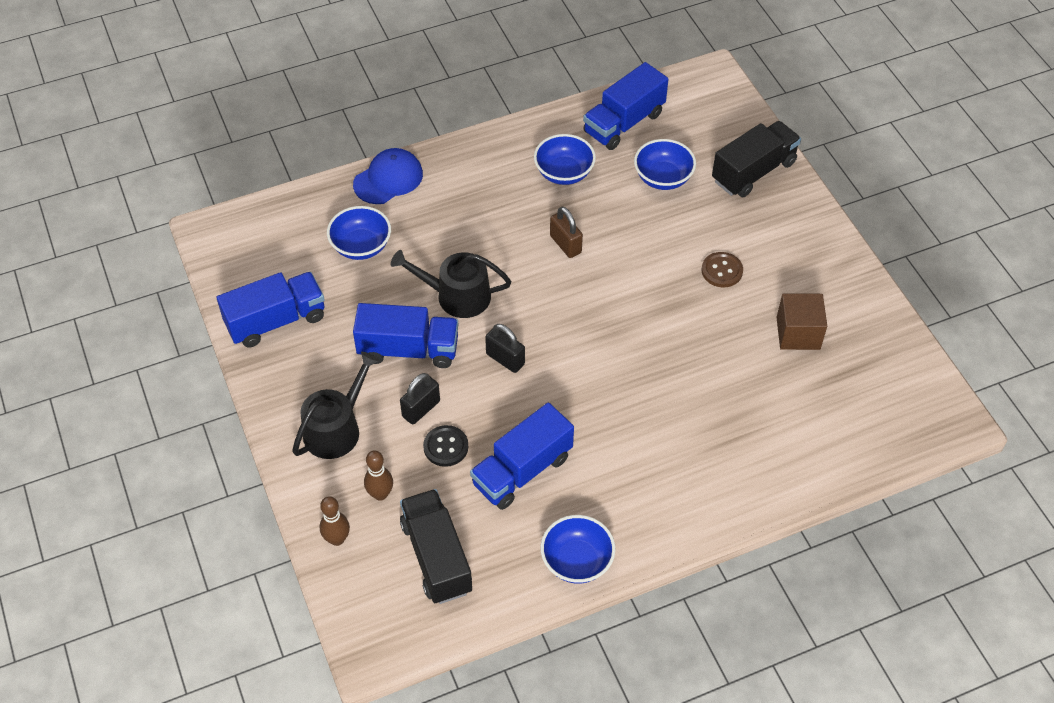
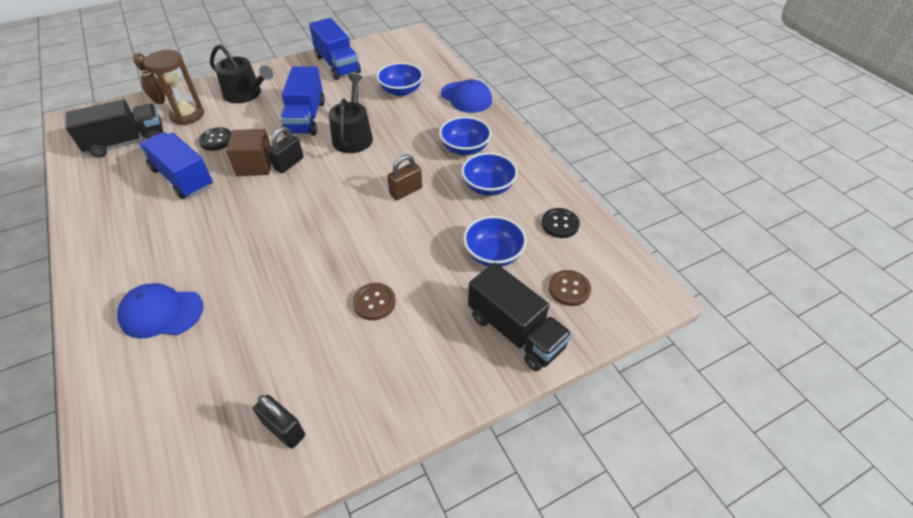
camera: 85 degrees right, 5 degrees down
brown bowling pin [364,450,393,501] -> brown hourglass [144,50,204,125]
black padlock [400,373,440,424] -> black padlock moved to [253,395,305,449]
blue bowl [541,515,616,584] -> blue bowl moved to [439,116,492,155]
blue truck [583,62,668,150] -> black button [542,208,580,238]
brown cube [776,293,827,350] -> brown cube moved to [226,129,272,176]
none -> blue cap [117,283,204,339]
none -> brown button [549,270,591,306]

